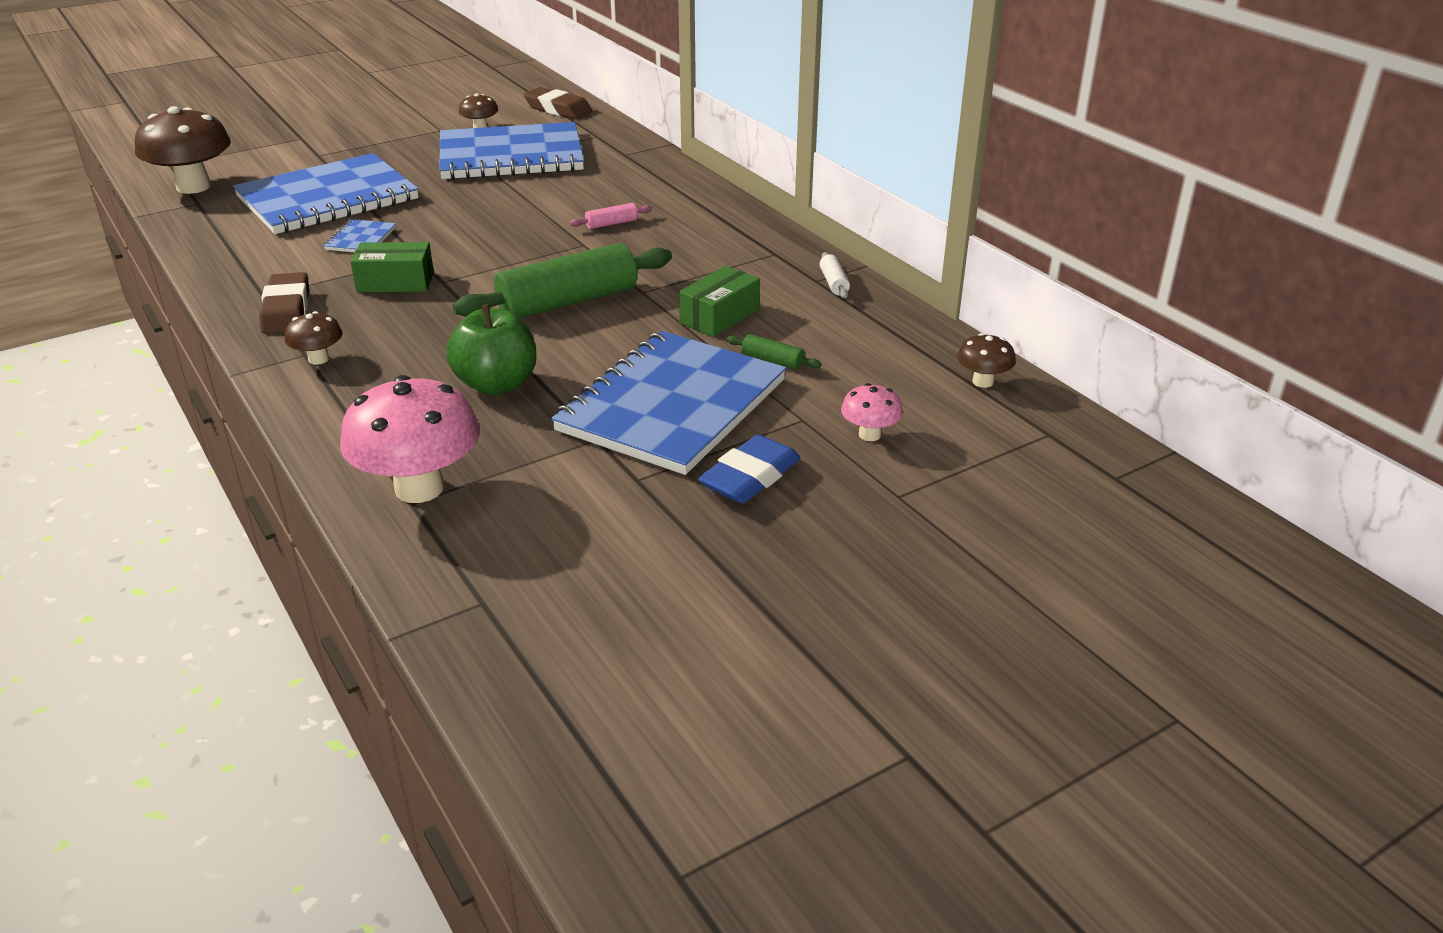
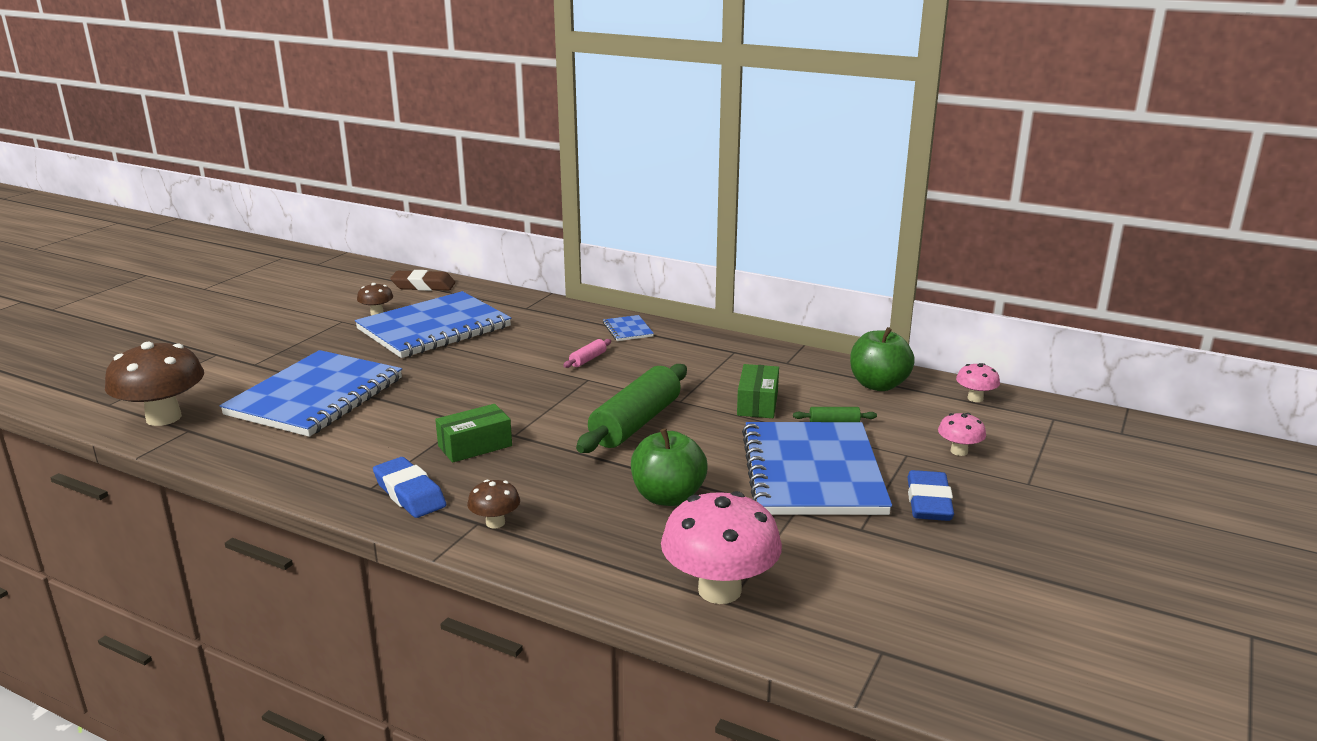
camera: 30 degrees left, 10 degrees down
brown eraser [259,272,309,334] -> blue eraser [373,457,446,518]
blue notebook [324,219,396,253] -> blue notebook moved to [603,315,654,341]
white rolling pin [820,252,850,298] -> none
brown mushroom [957,333,1016,388] -> pink mushroom [956,363,1000,402]
none -> green apple [850,327,915,391]

